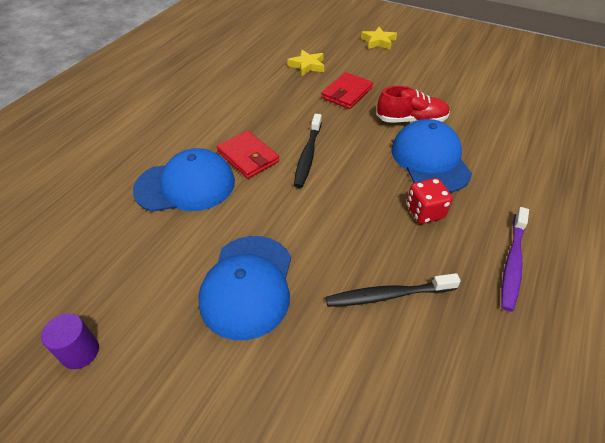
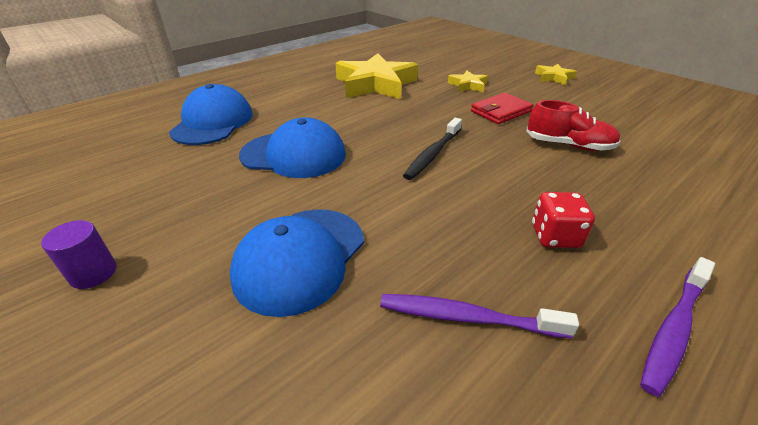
camera: 20 degrees right, 10 degrees down
red wallet [217,131,279,179] -> none
black toothbrush [326,273,461,307] -> purple toothbrush [380,294,579,338]
blue cap [391,119,472,193] -> blue cap moved to [169,84,253,145]
none -> yellow star [335,53,418,99]

